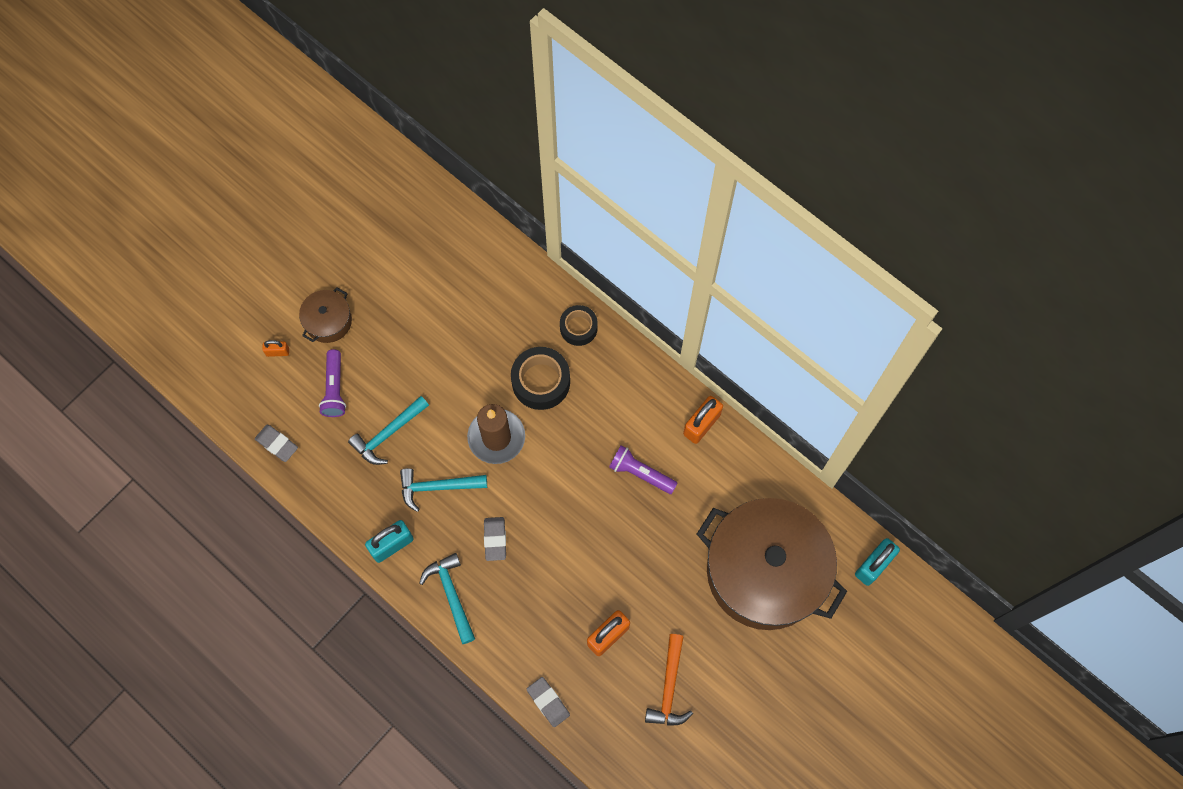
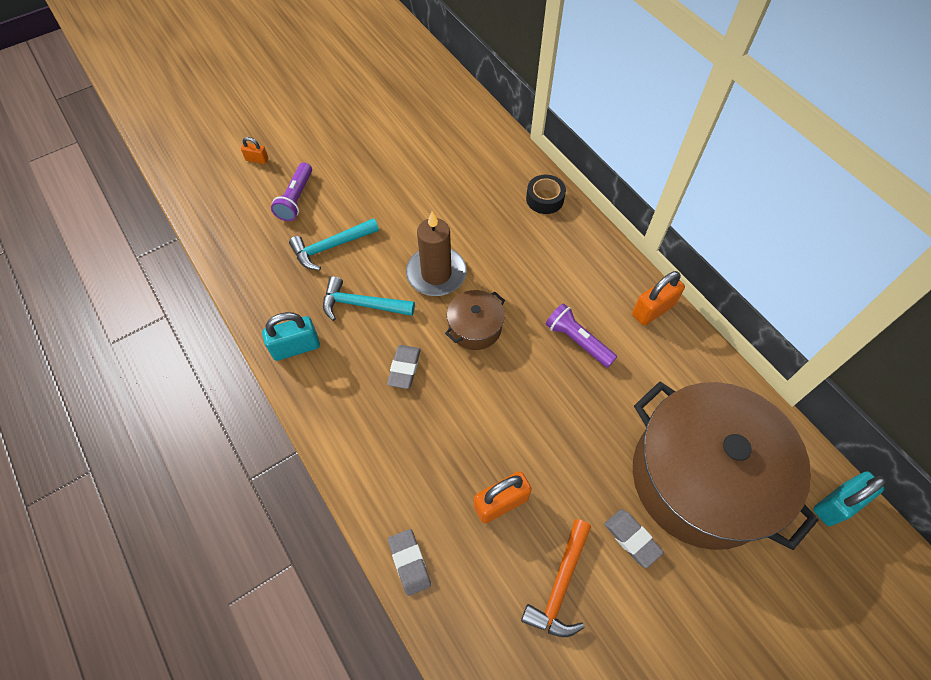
camera: 15 degrees right, 10 degrees down
grey eraser [255,424,298,462] -> grey eraser moved to [604,509,664,568]
brown pot [299,288,352,343] -> brown pot moved to [445,290,505,350]
turquoise hammer [419,553,475,644] -> none
black tape [511,347,570,410] -> none

